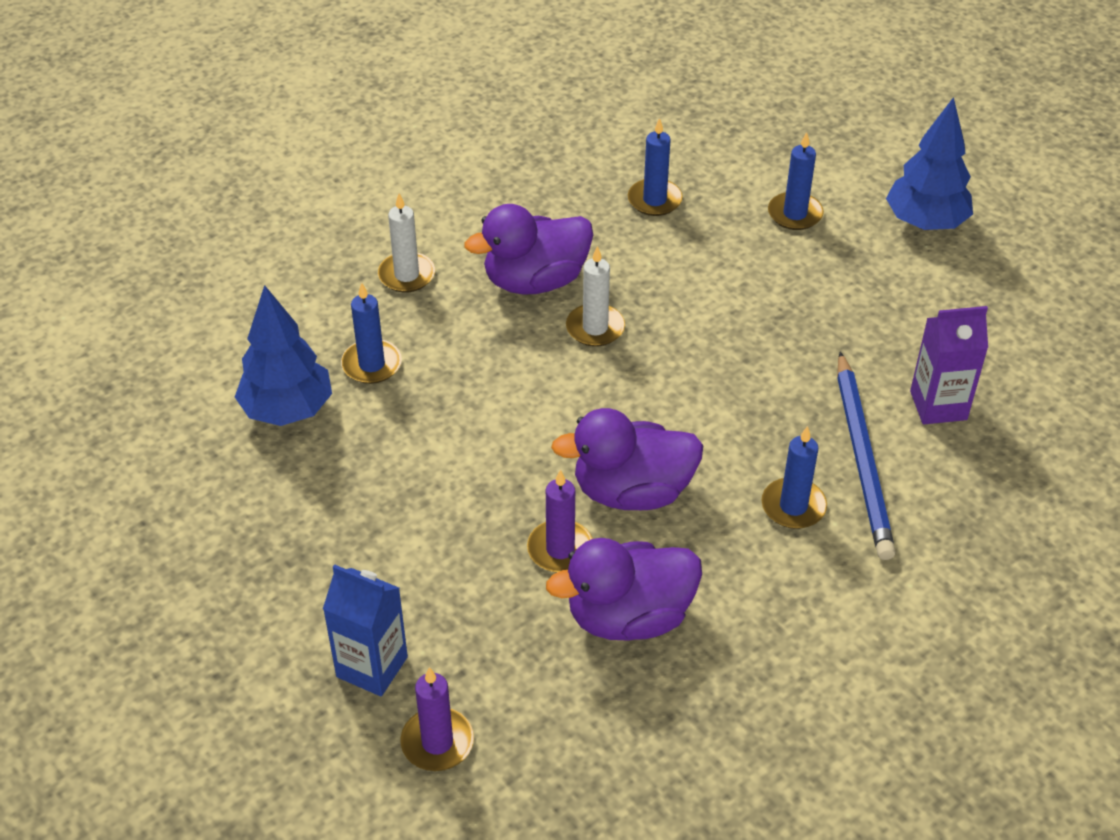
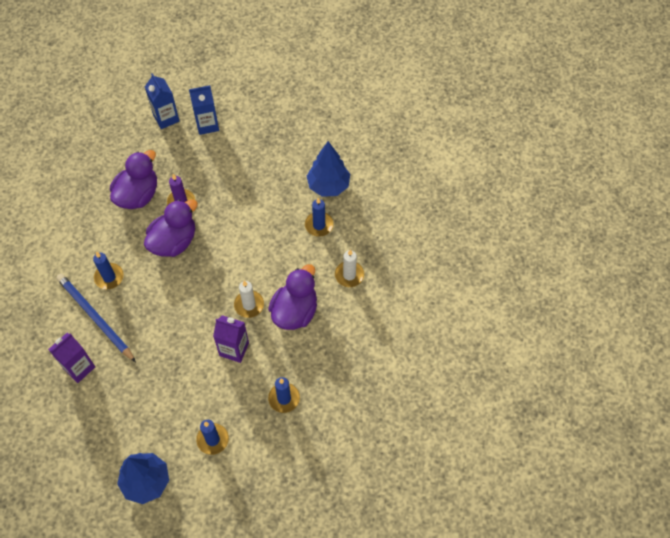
camera: 140 degrees right, 15 degrees up
purple candle [400,667,474,771] -> blue carton [145,73,180,129]
none -> purple carton [213,315,249,363]

